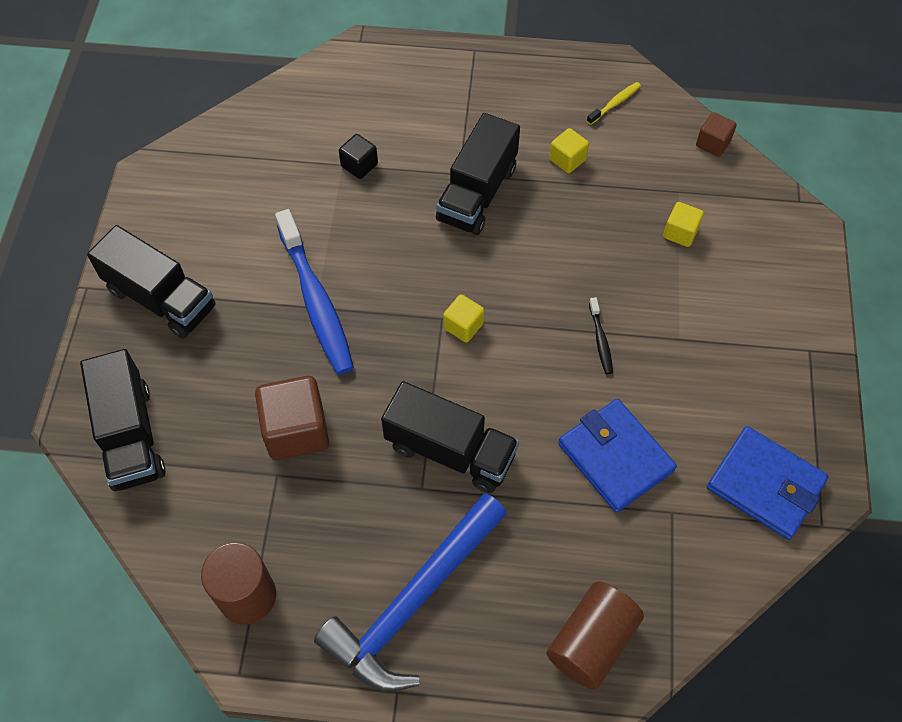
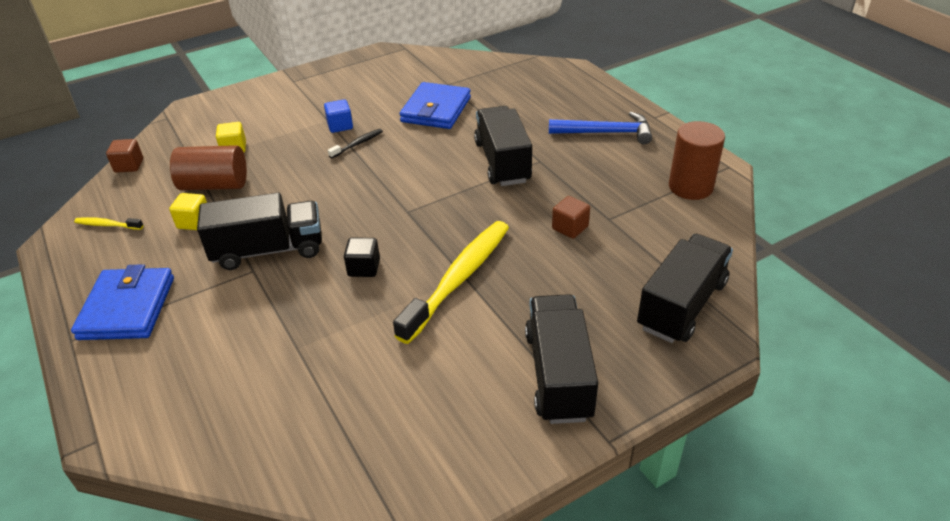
camera: 125 degrees left, 20 degrees down
brown cube [255,376,329,460] -> brown cube [552,196,590,239], size x0.54
blue toothbrush [275,209,354,375] -> yellow toothbrush [393,221,509,344]
blue hammer [314,493,507,692] -> blue hammer [549,112,652,144], size x0.66
black cube [339,134,378,179] -> black cube moved to [344,237,380,277]
yellow cube [443,294,484,343] -> none
brown cylinder [546,581,644,690] -> brown cylinder moved to [170,145,247,190]
blue wallet [707,426,829,540] -> blue wallet moved to [71,264,174,340]
none -> blue cube [324,99,353,133]

